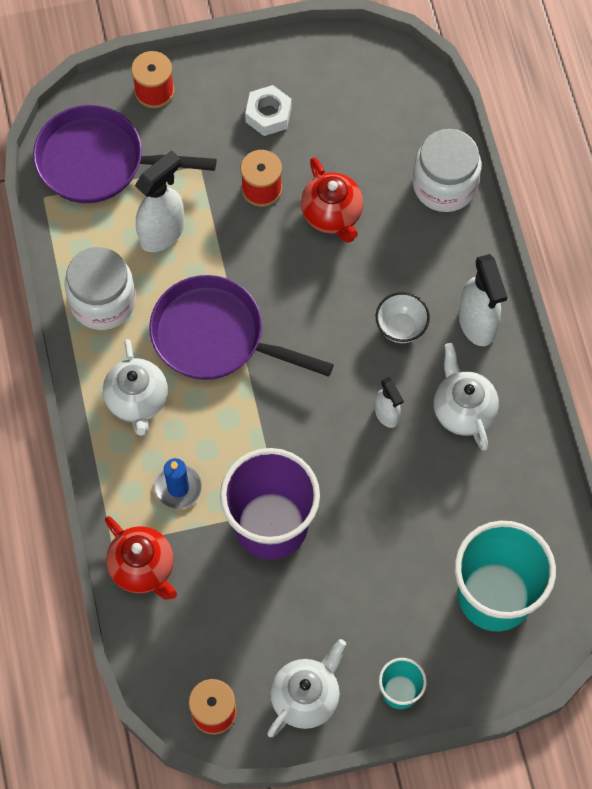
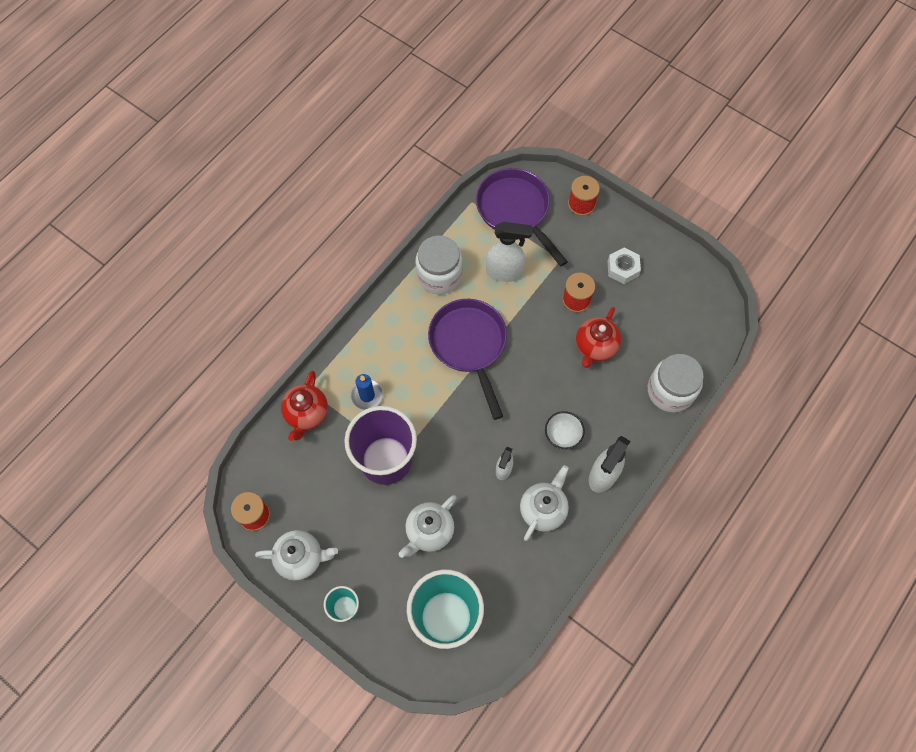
camera: 50 degrees right, 0 degrees up
white teapot [103,339,168,436] -> white teapot moved to [399,495,457,558]

